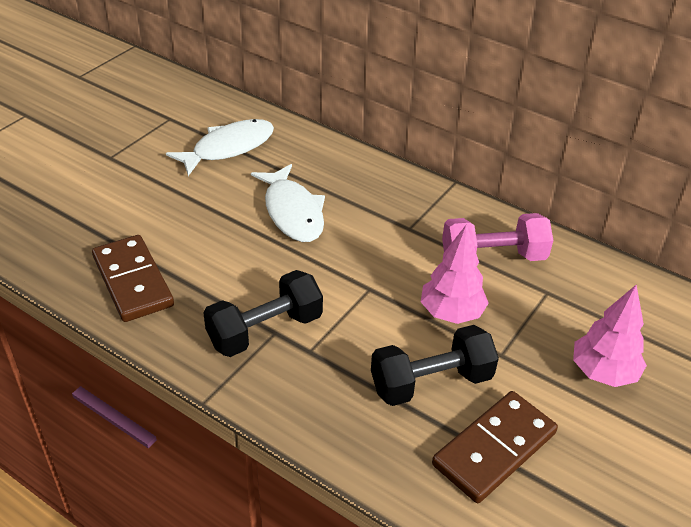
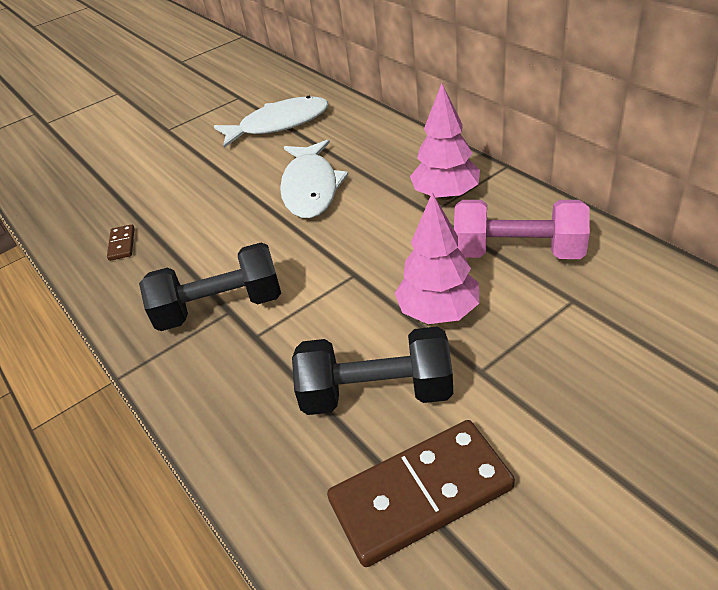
camera: 25 degrees right, 0 degrees up
brown domino [92,235,174,322] -> brown domino [107,224,135,261], size x0.43
pink tree [573,285,647,387] -> pink tree moved to [410,83,480,200]

